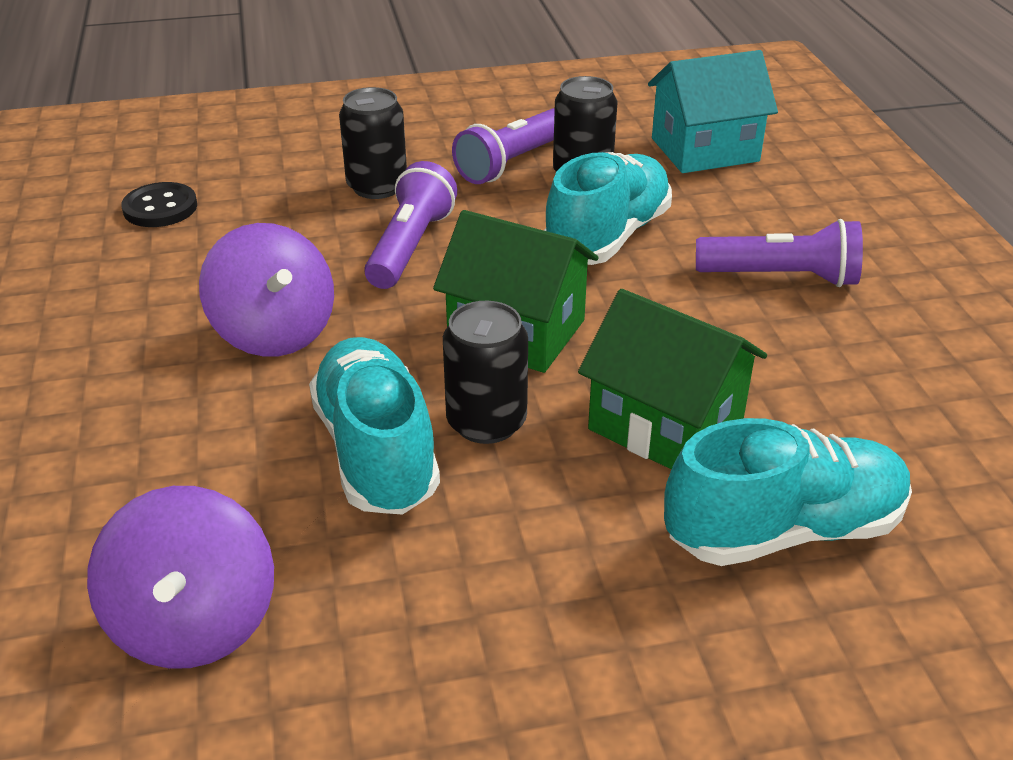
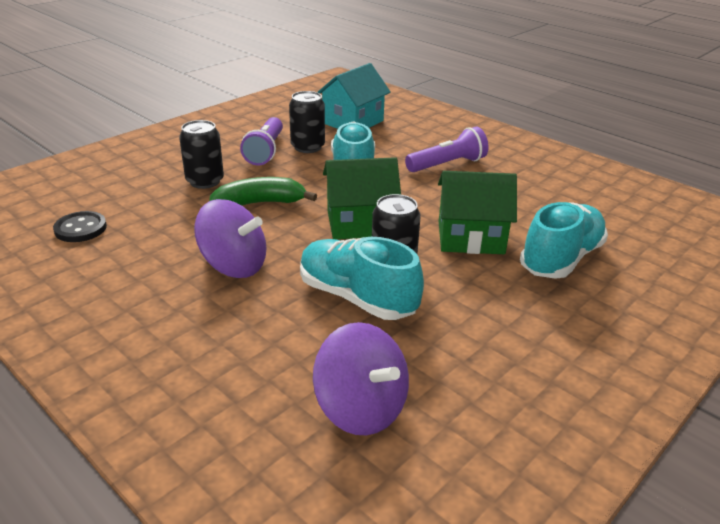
camera: 35 degrees left, 5 degrees down
purple flashlight [364,161,457,289] -> green banana [209,177,317,206]

